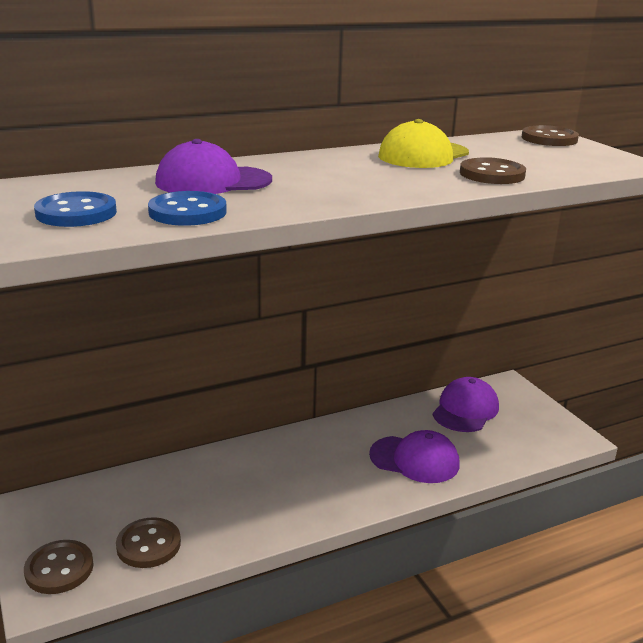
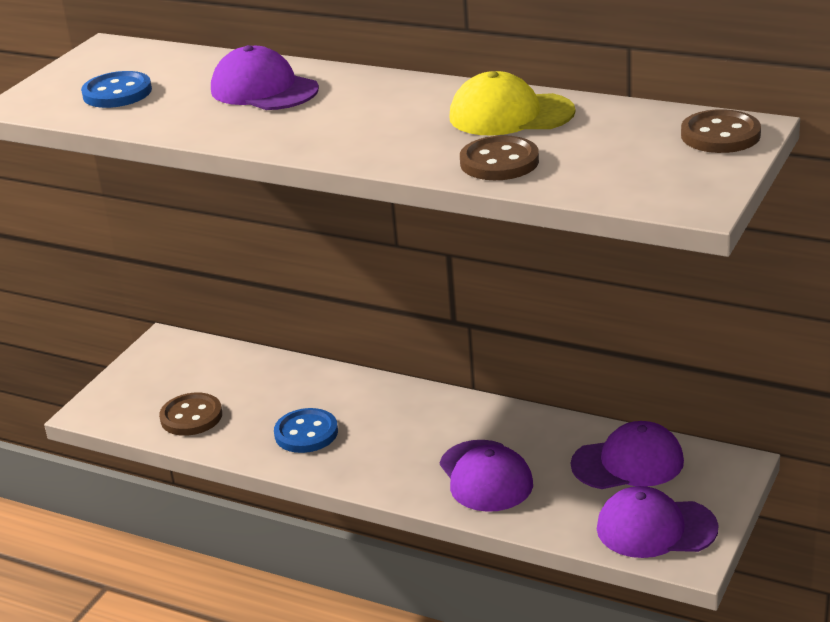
camera: 55 degrees right, 5 degrees up
brown button [24,540,94,594] -> none
blue button [148,191,227,226] -> blue button moved to [274,408,338,453]
none -> purple cap [597,486,718,558]

